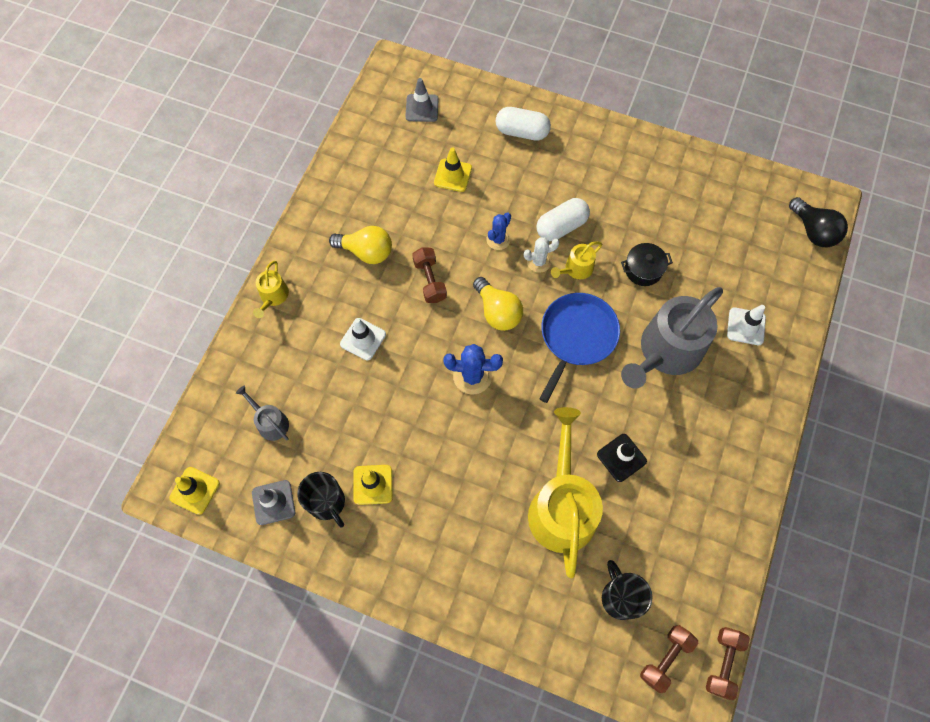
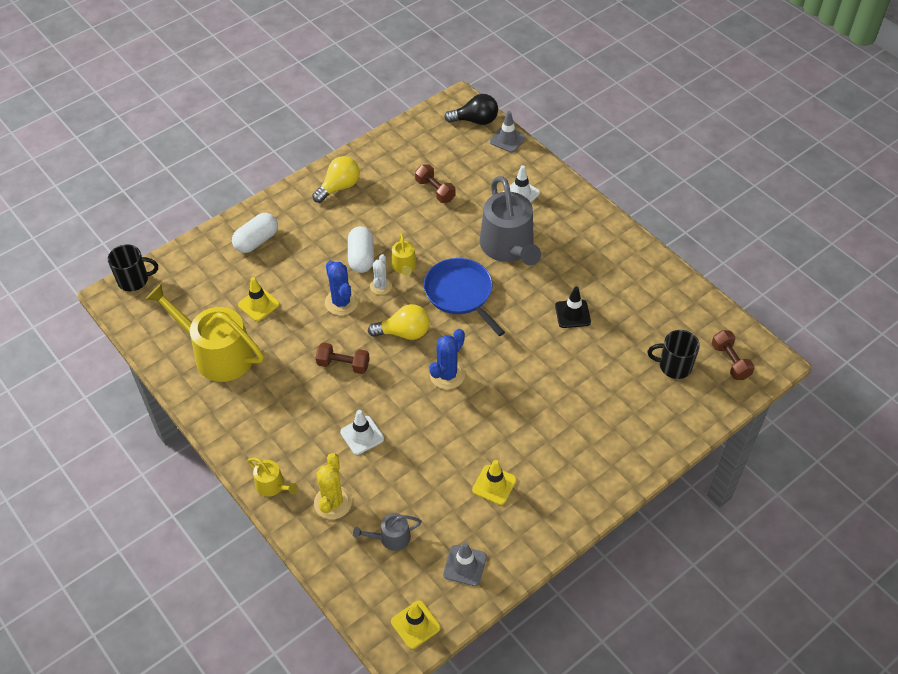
camera: 60 degrees left, 15 degrees down
black mug [297,472,345,527] -> black mug moved to [108,244,158,291]
yellow light bulb [329,226,392,264] -> yellow light bulb moved to [312,156,360,203]
grey traffic cone [405,78,439,122] -> grey traffic cone moved to [490,111,526,153]
blue cactus [486,212,511,250] -> blue cactus [325,261,358,316], size x1.50
yellow watering can [528,407,603,578] -> yellow watering can moved to [146,284,264,382]
black pot [621,243,673,286] -> none
brown dumbbell [706,627,750,700] -> brown dumbbell moved to [415,164,456,203]
none -> yellow cactus [314,453,352,519]

